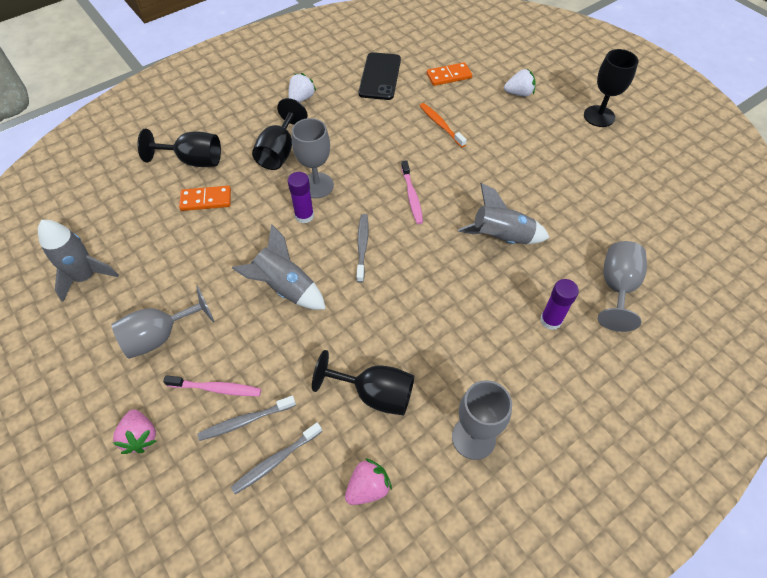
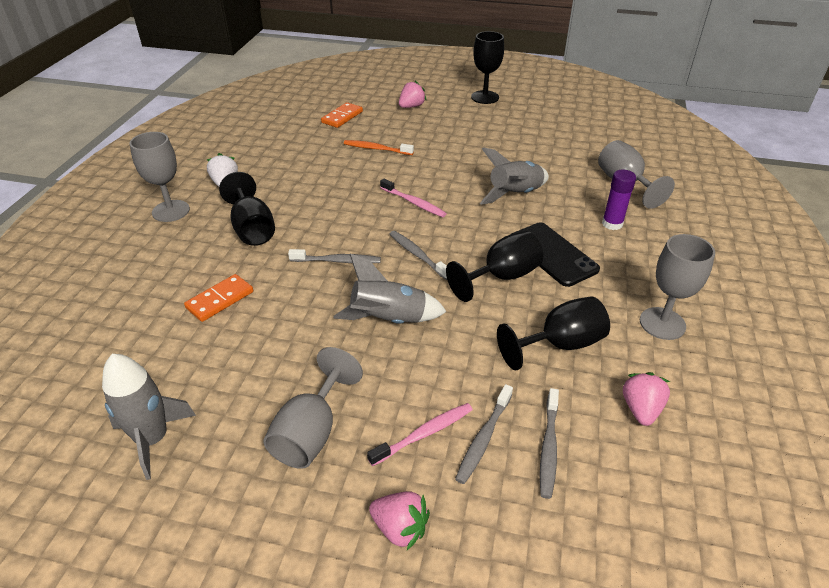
camera: 40 degrees left, 15 degrees down
black goblet [137,129,221,167] -> black goblet moved to [446,231,543,302]
purple glue stick [288,172,314,223] -> grey toothbrush [288,249,381,263]
grey goblet [292,118,334,198] -> grey goblet moved to [130,132,190,222]
black phone [359,52,401,100] -> black phone moved to [511,222,600,287]
white strawberry [504,69,535,96] -> pink strawberry [399,81,426,108]

